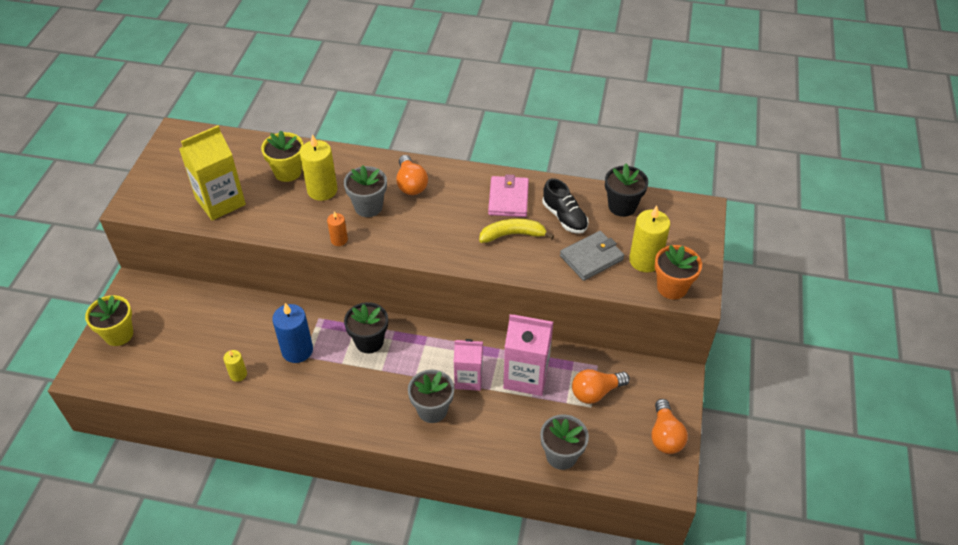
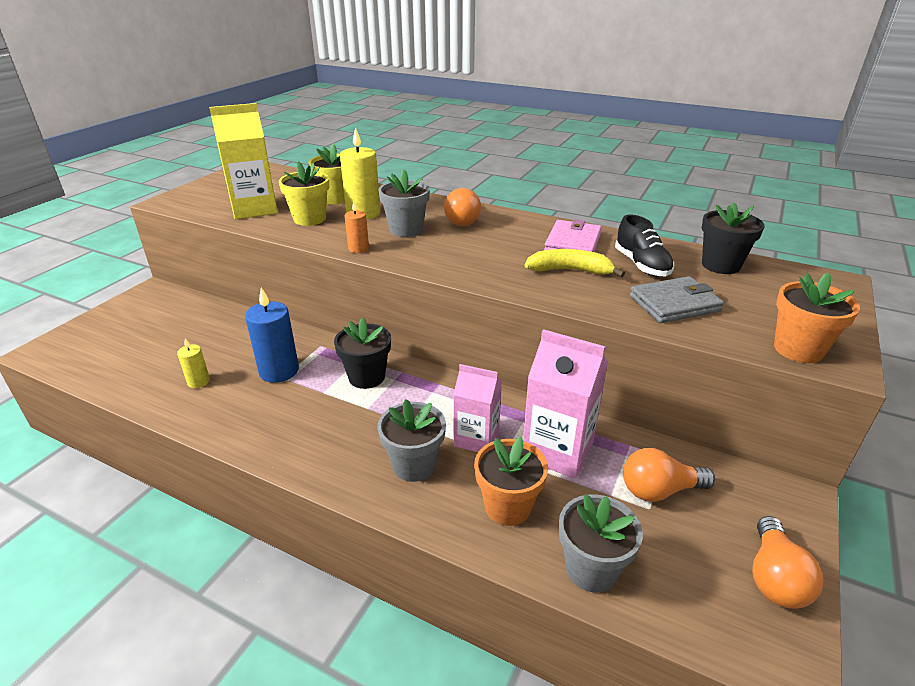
camera: 15 degrees right, 15 degrees down
yellow flower pot [85,295,133,346] -> yellow flower pot moved to [279,161,329,226]
yellow candle [629,206,670,272] -> none
none -> orange flower pot [474,437,548,526]

